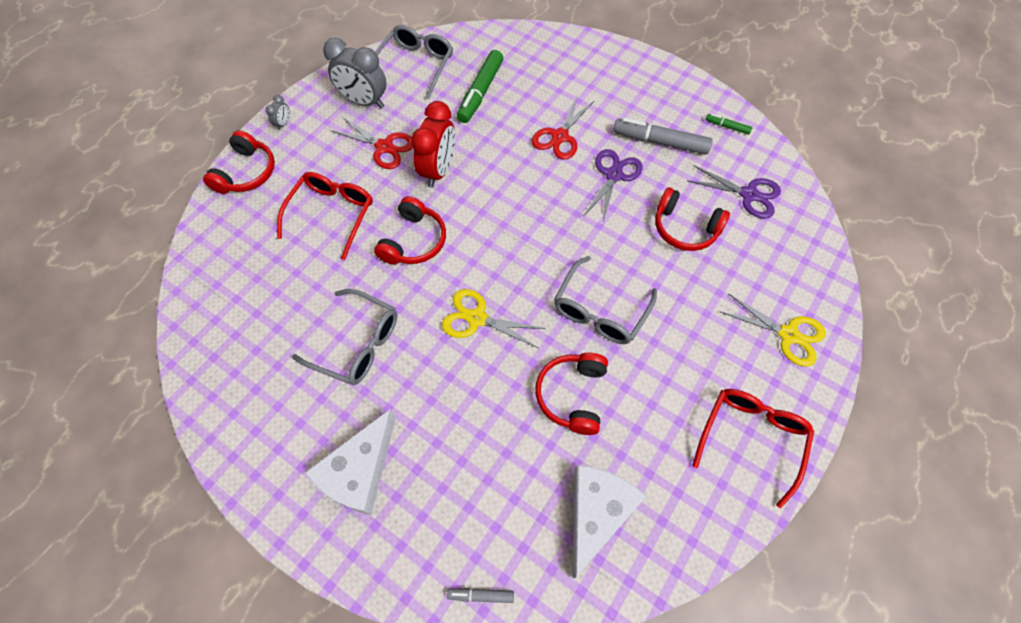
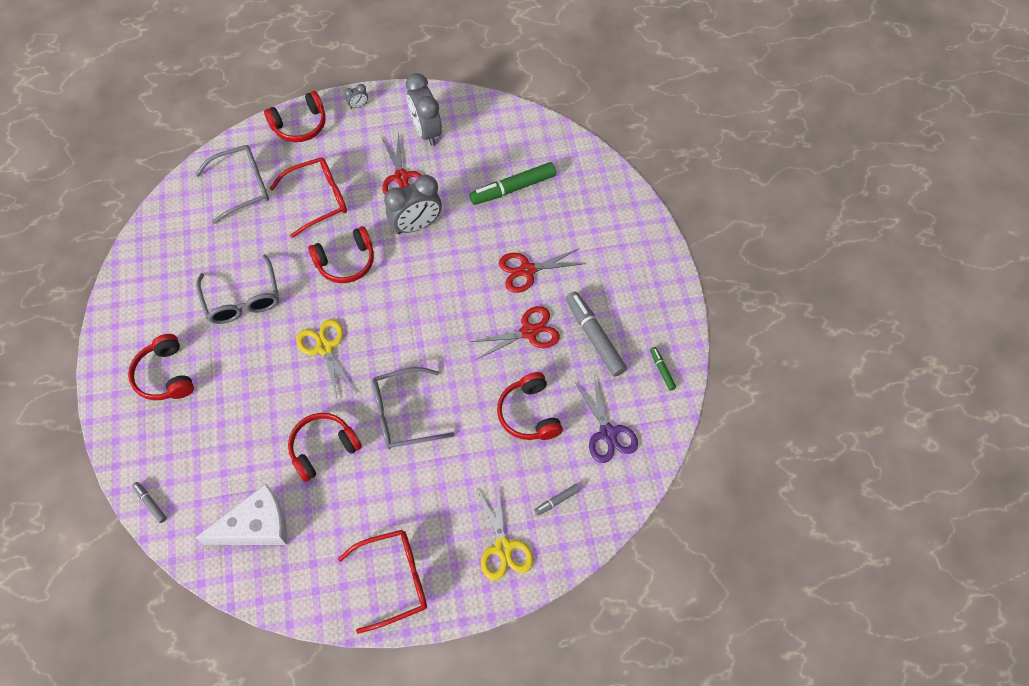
camera: 45 degrees right, 0 degrees up
white cheese [304,409,396,515] -> red headphones [128,334,194,400]
grey glasses [376,25,453,99] -> grey glasses moved to [195,145,269,224]
red clock [411,101,455,188] -> grey clock [384,175,442,234]
purple scissors [584,149,643,222] -> red scissors [470,306,560,359]
none -> grey marker [534,484,580,516]

